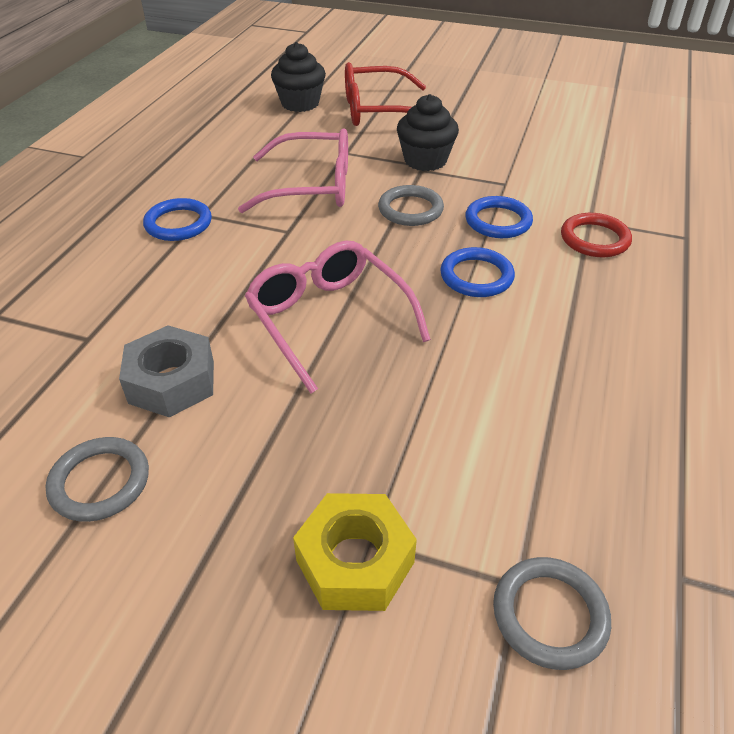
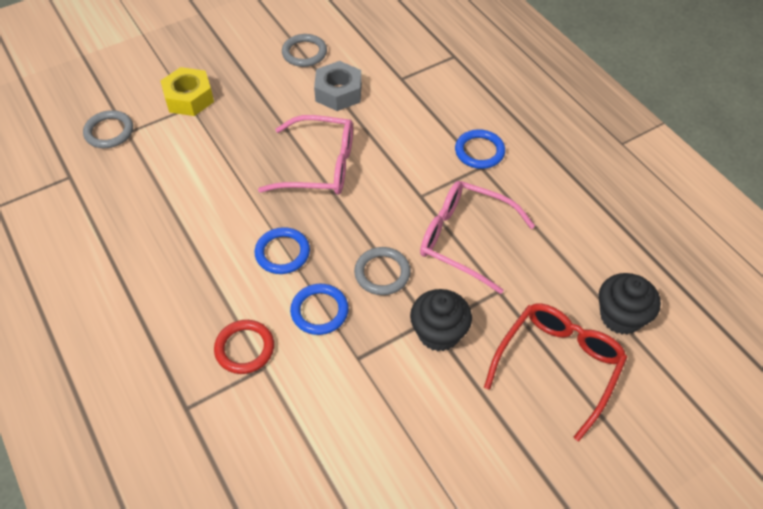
camera: 130 degrees right, 10 degrees up
pink glasses [238,128,348,213] -> pink glasses turned 75 degrees clockwise [420,181,535,294]

